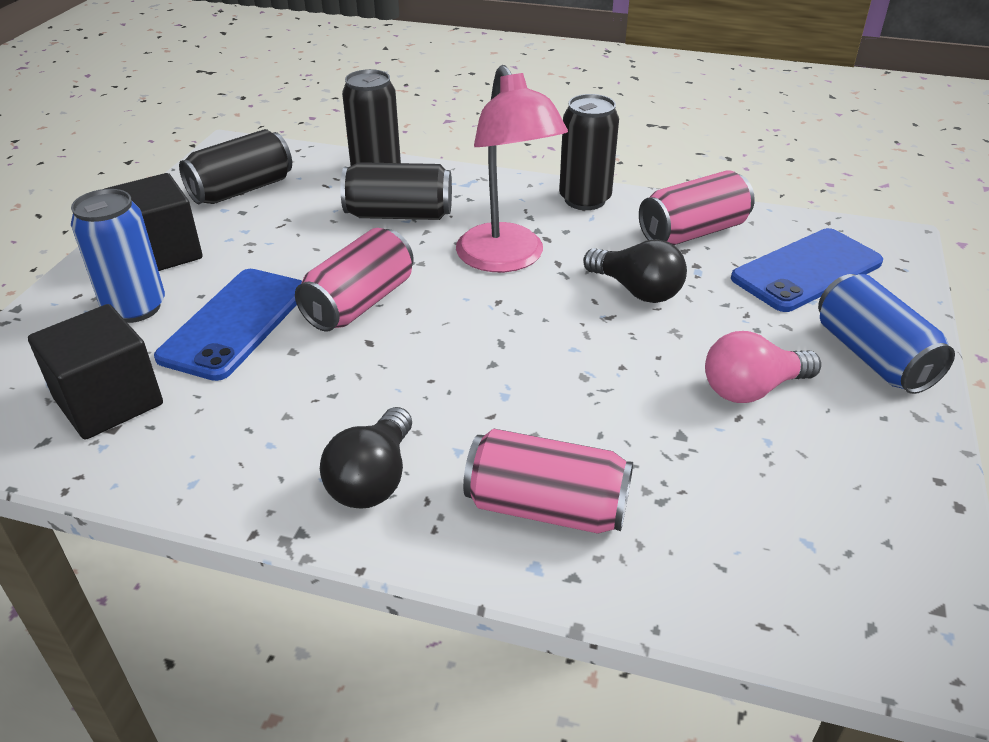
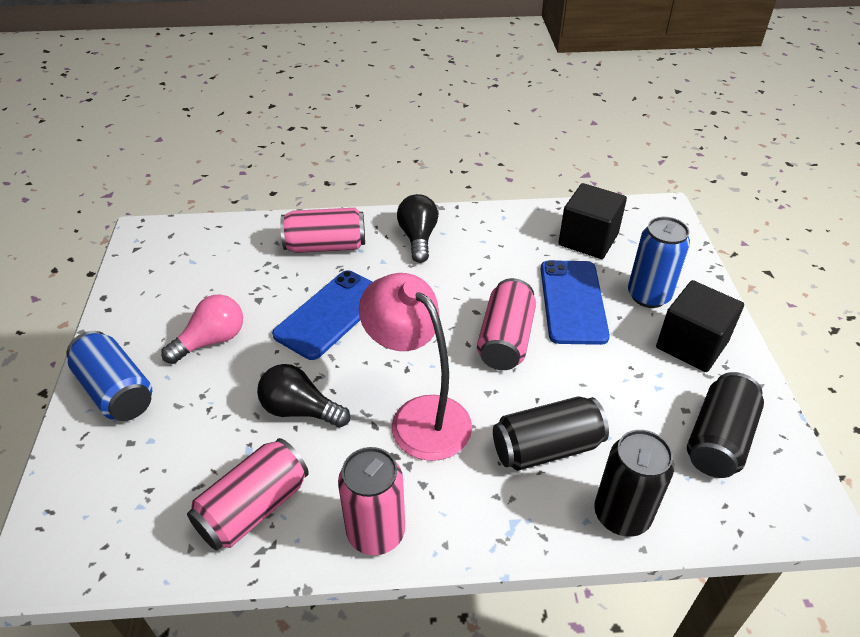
camera: 160 degrees right, 5 degrees up
black can [559,94,619,210] -> pink can [338,447,405,555]
blue phone [731,228,883,312] -> blue phone moved to [272,270,373,360]

